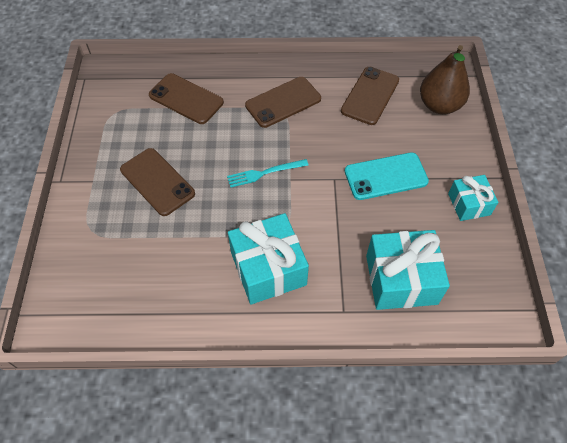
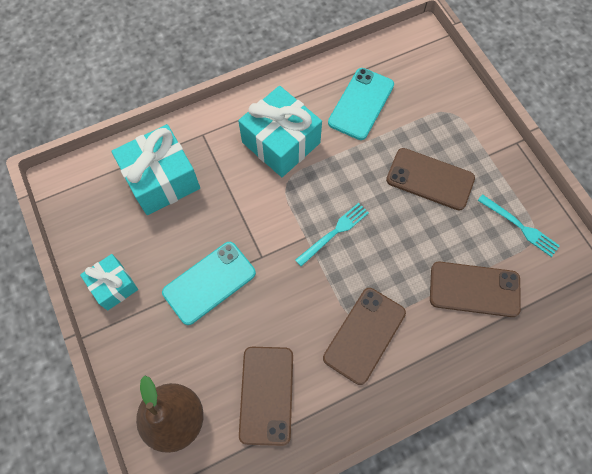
camera: 155 degrees right, 10 degrees up
none -> turquoise phone [328,68,394,140]
none -> turquoise fork [477,194,560,257]

